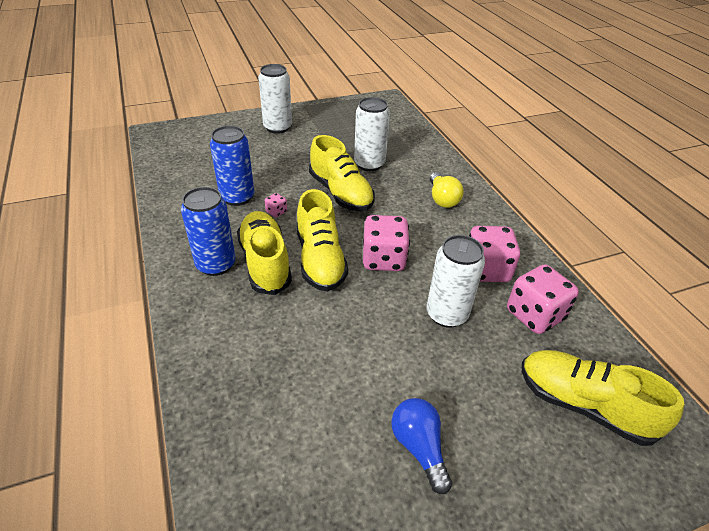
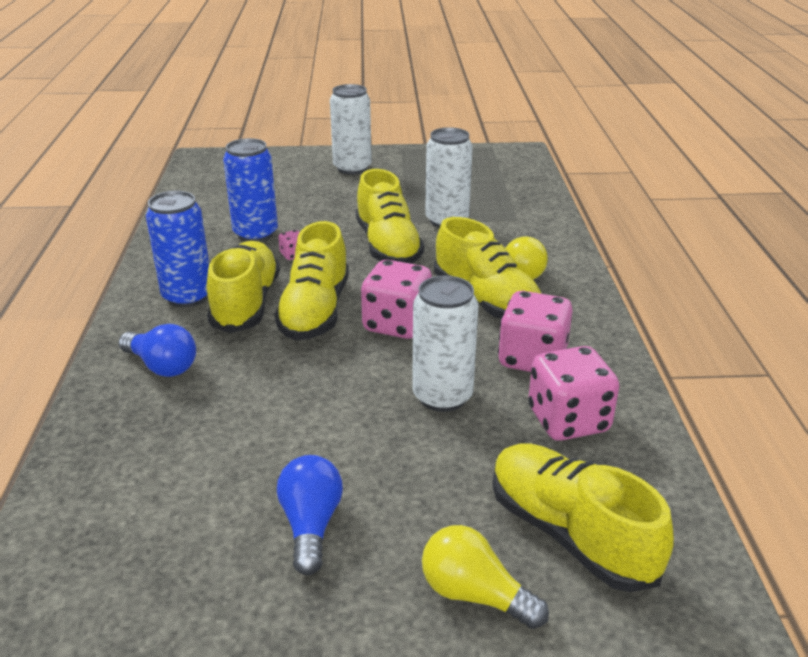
camera: 20 degrees right, 10 degrees down
none -> blue light bulb [119,324,196,377]
none -> yellow light bulb [422,525,549,629]
none -> yellow shoe [434,217,542,319]

